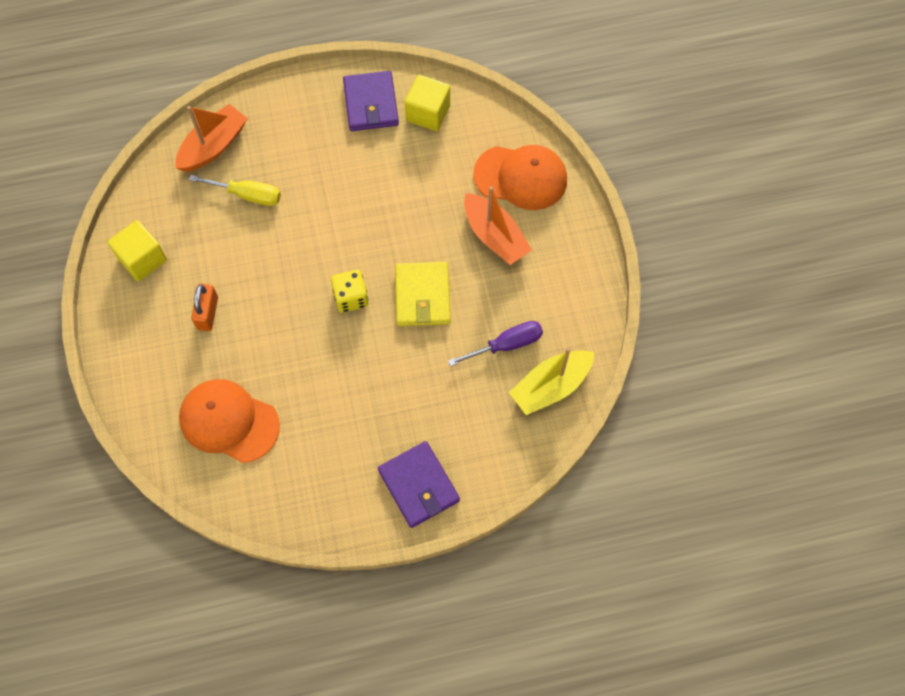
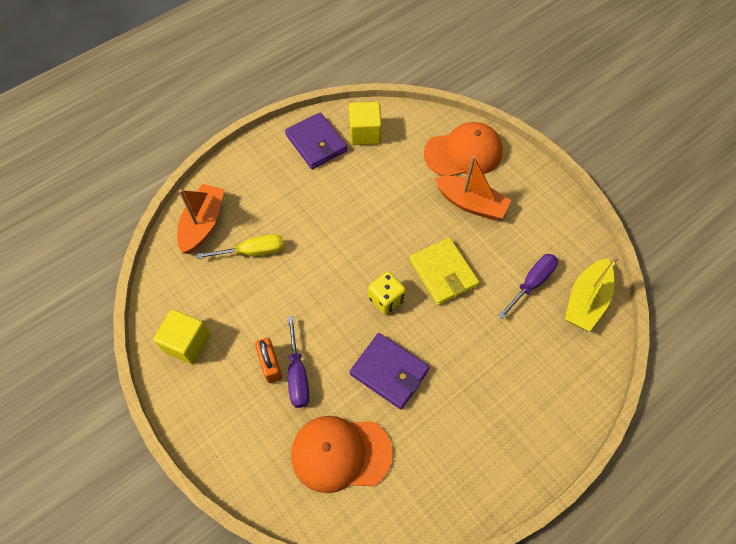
camera: 25 degrees left, 5 degrees down
purple wallet [378,441,460,528] -> purple wallet moved to [350,333,430,409]
none -> purple screwdriver [288,316,310,408]

